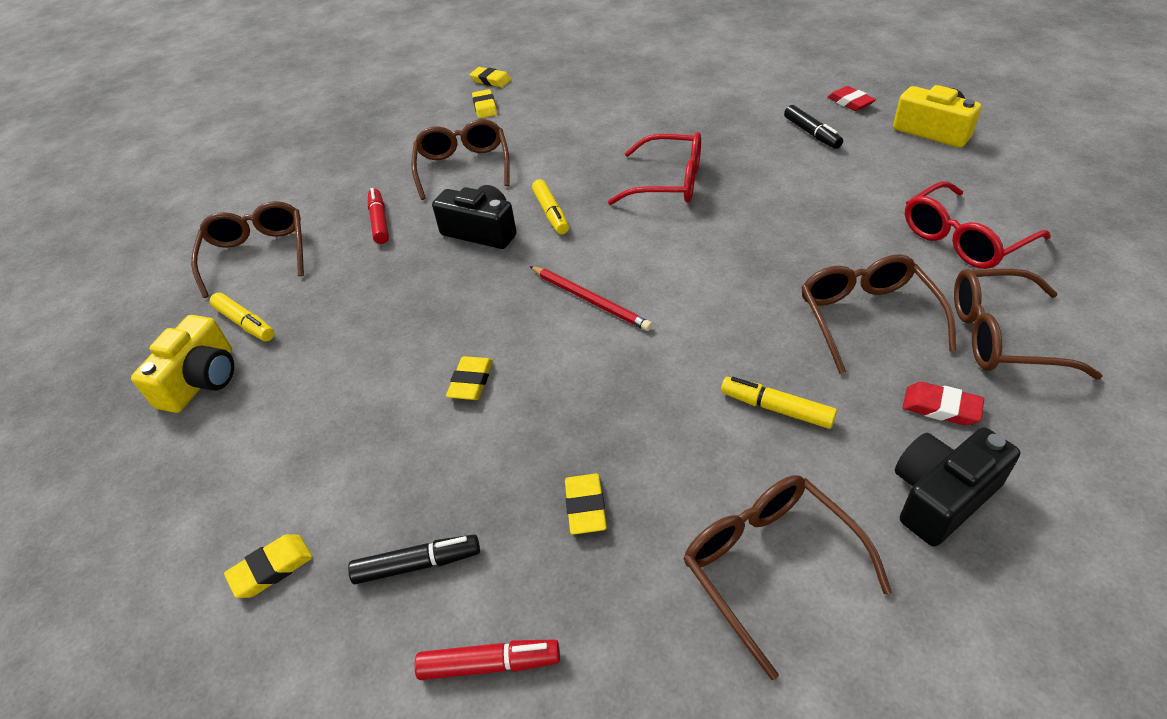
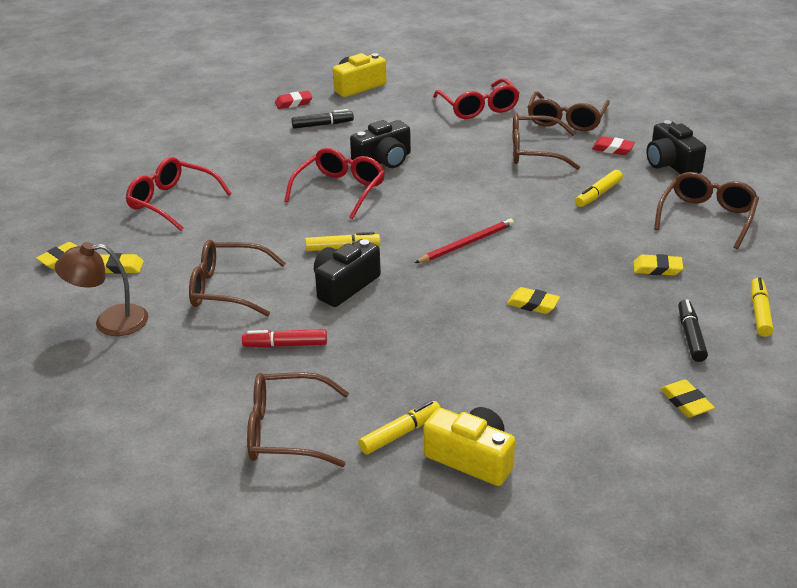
camera: 80 degrees left, 10 degrees down
red marker [414,639,560,680] -> yellow marker [751,277,774,337]
brown glasses [683,475,892,680] -> brown glasses turned 135 degrees clockwise [654,172,759,249]
red eraser [902,382,984,425] -> red eraser turned 75 degrees clockwise [592,136,635,155]
none -> brown lamp [55,242,148,336]
none -> red glasses [126,157,232,231]
none -> black camera [350,120,411,168]

